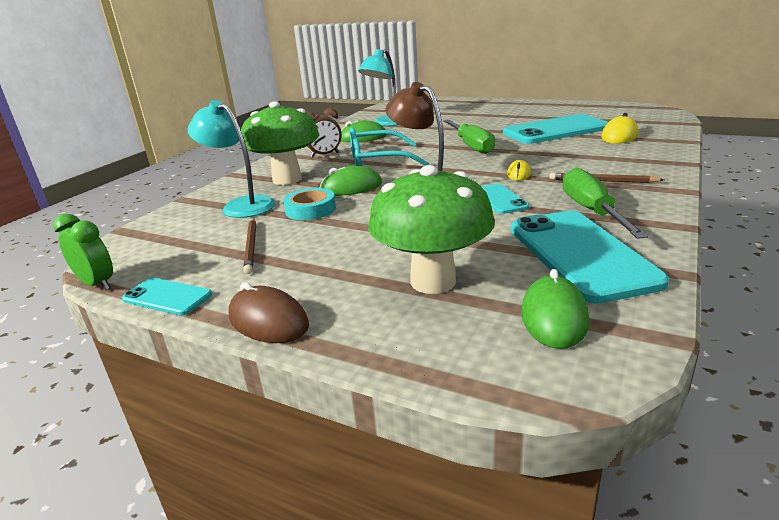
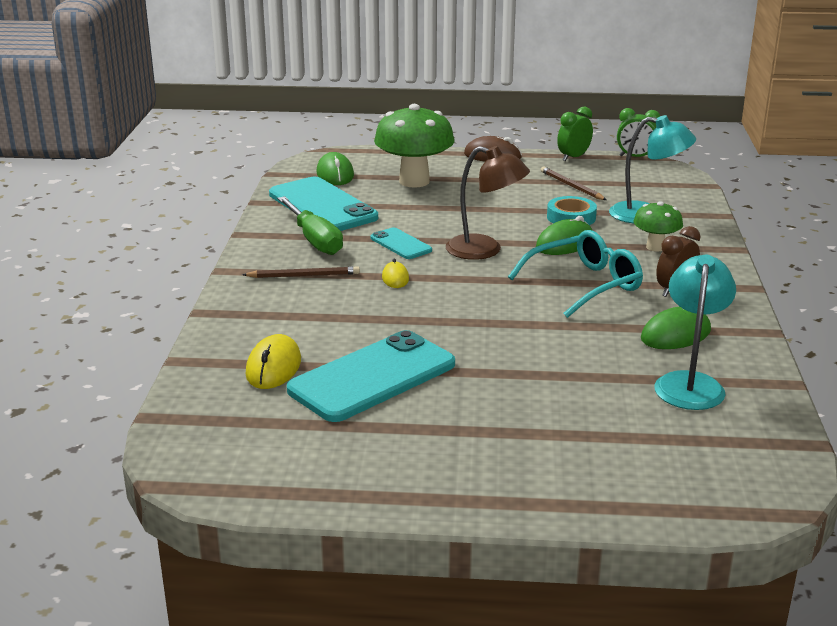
camera: 155 degrees right, 0 degrees up
turquoise phone [122,278,212,316] -> green clock [557,106,593,161]
green mushroom [240,101,319,185] -> green mushroom [634,201,683,251], size x0.54
green screwdriver [443,120,495,154] -> none

